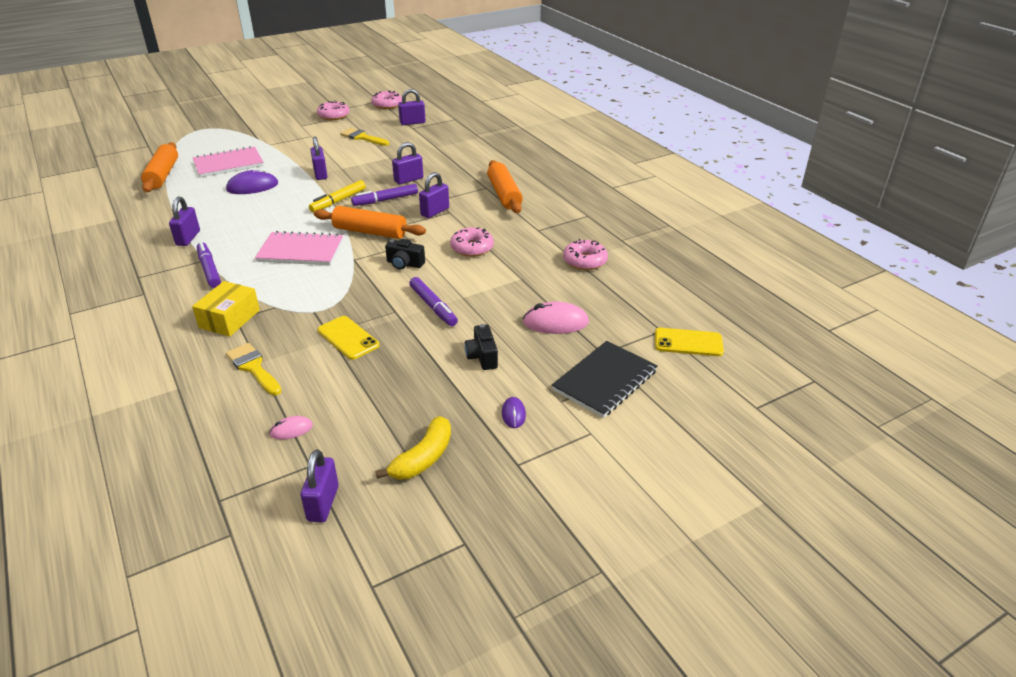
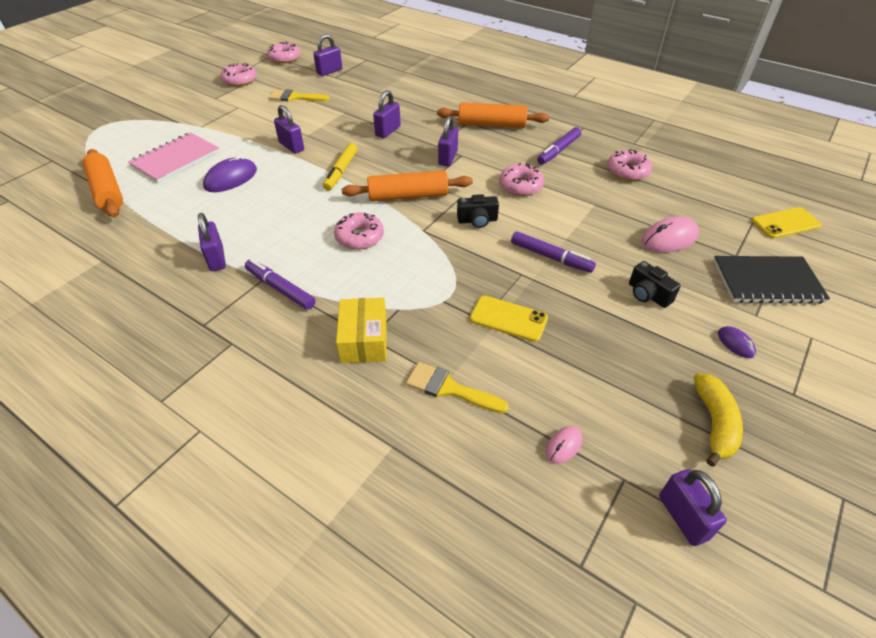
camera: 25 degrees left, 10 degrees up
pink notebook [255,231,343,265] -> pink donut [334,213,384,250]
purple marker [351,184,418,206] -> purple marker moved to [537,127,581,165]
orange rolling pin [487,160,523,213] -> orange rolling pin turned 45 degrees counterclockwise [437,102,549,128]
black notebook [552,341,658,418] -> black notebook turned 75 degrees clockwise [713,256,830,304]

